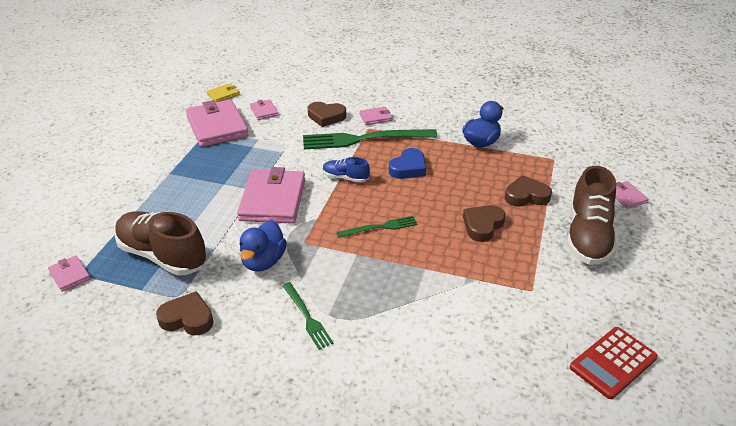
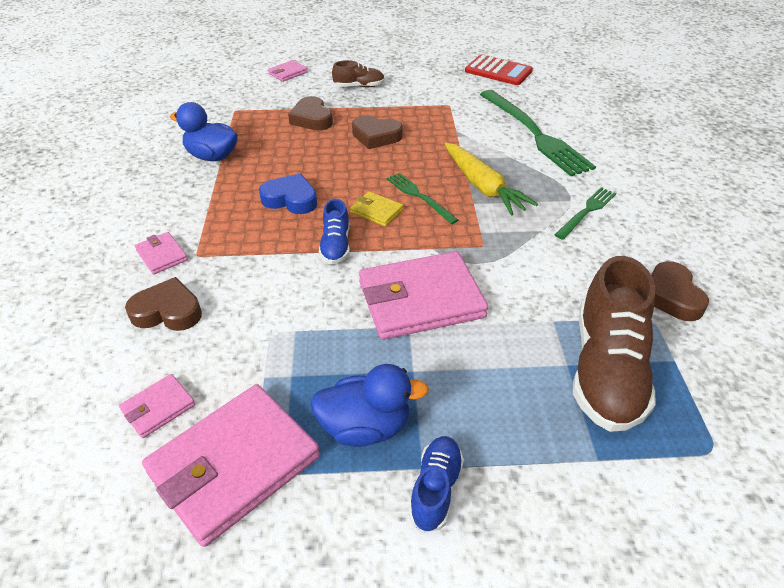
camera: 110 degrees left, 5 degrees up
pink wallet [48,256,90,292] -> none
yellow wallet [207,83,240,102] -> yellow wallet moved to [350,191,403,227]
blue duck [240,220,287,271] -> blue duck moved to [310,364,429,447]
green fork [303,129,438,149] -> green fork moved to [480,90,596,176]
brown heart [308,102,346,127] -> brown heart turned 75 degrees counterclockwise [125,277,202,331]
brown shoe [567,166,617,265] -> brown shoe [332,60,385,87], size x0.50
none -> blue shoe [409,436,464,533]
none -> yellow carrot [444,142,538,216]

